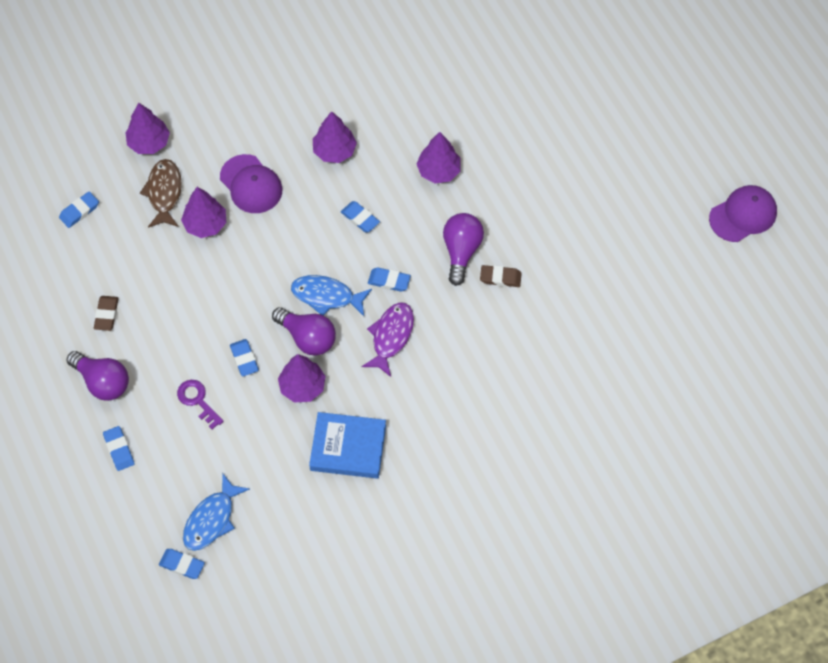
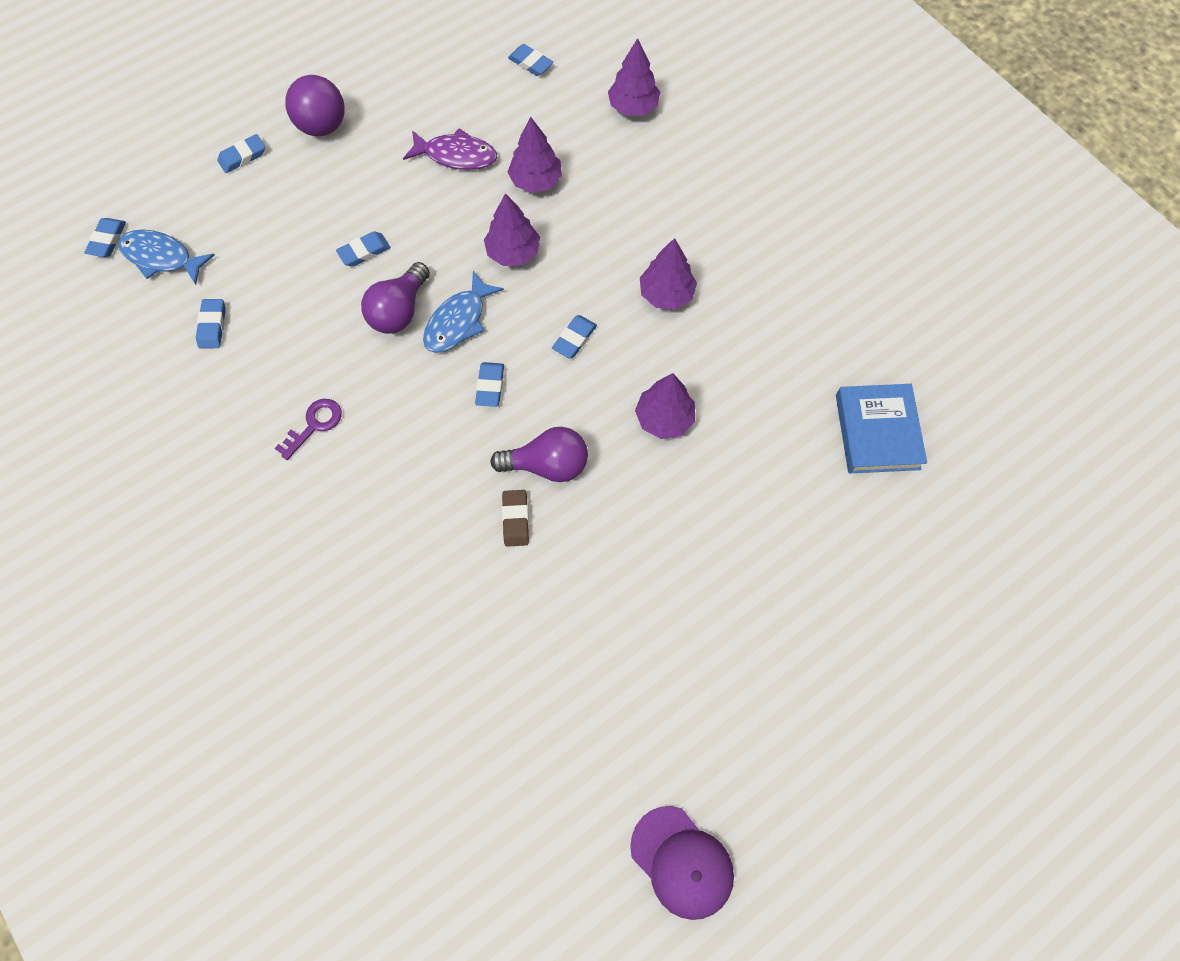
camera: 80 degrees right, 5 degrees up
purple light bulb [67,351,129,401] -> purple ball [285,75,345,136]
brown eraser [94,296,119,331] -> none
brown fish [140,159,182,228] -> none
purple key [177,380,224,429] -> purple key moved to [275,399,342,460]
purple cap [220,154,282,213] -> none
purple tree [278,354,326,403] -> purple tree moved to [484,193,540,266]
blue fish [291,275,372,316] -> blue fish turned 150 degrees counterclockwise [423,271,504,353]
blue book [309,412,386,479] -> blue book moved to [836,384,927,474]
purple fish [362,302,414,377] -> purple fish moved to [403,128,497,170]
none -> blue eraser [196,299,226,349]

